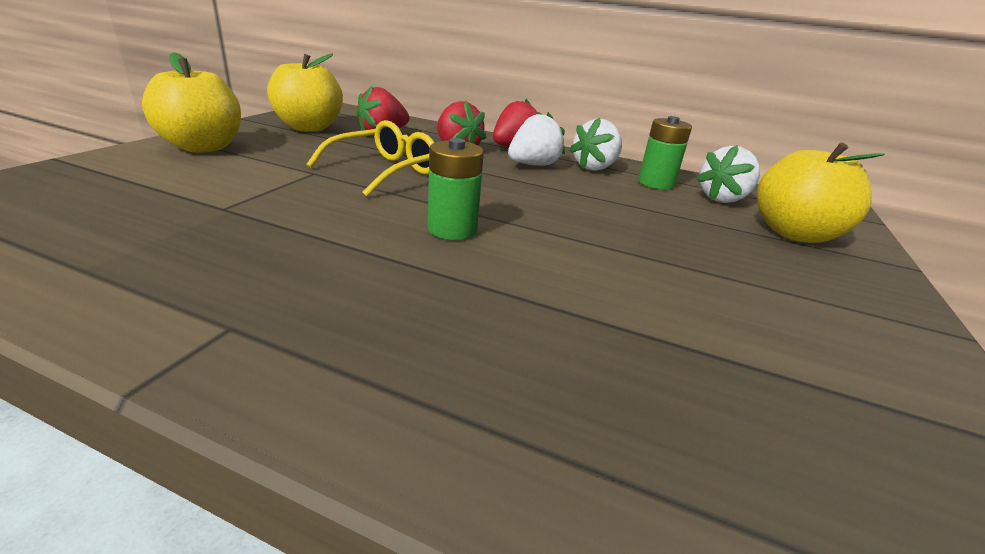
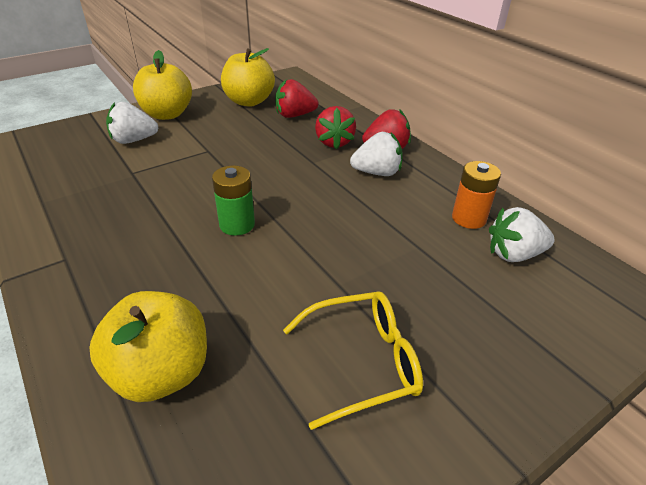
camera: 35 degrees right, 10 degrees up
yellow glasses [306,120,434,197] -> yellow glasses moved to [283,291,423,430]
white strawberry [569,118,622,171] -> white strawberry moved to [106,102,159,144]
green battery [638,116,692,189] -> orange battery [452,161,501,229]
yellow apple [757,142,885,243] -> yellow apple moved to [89,291,207,402]

